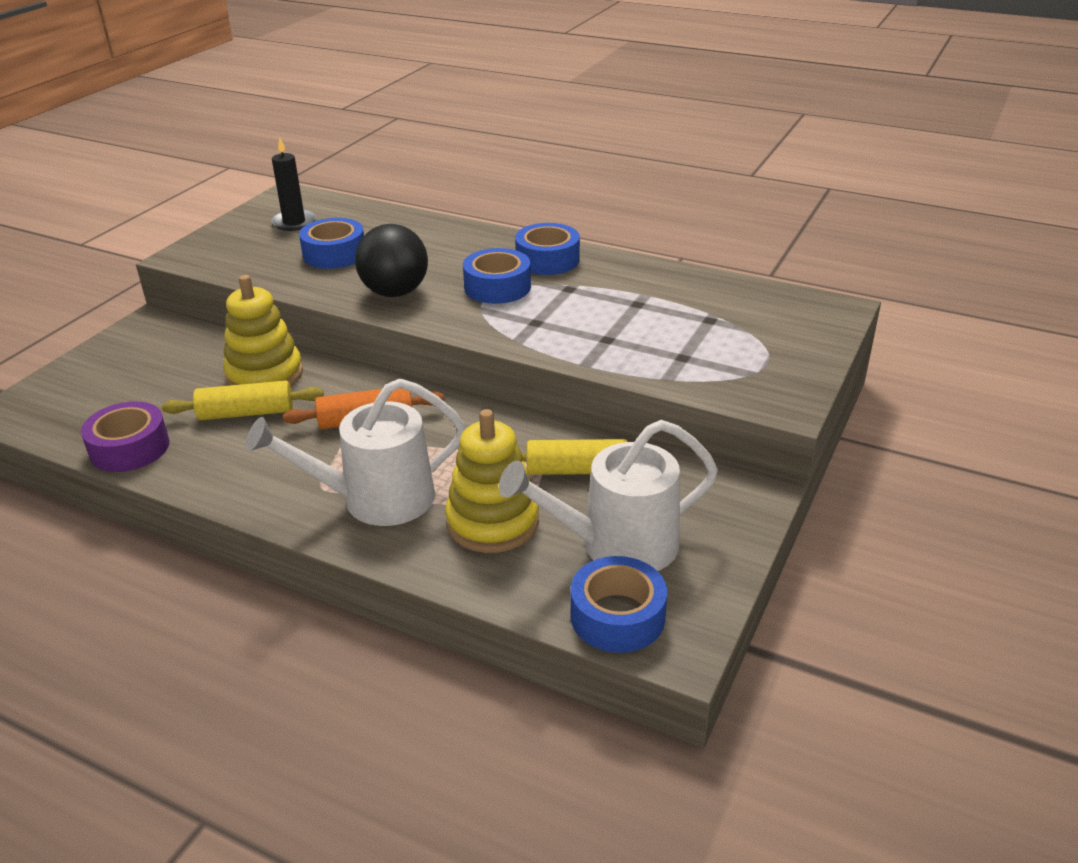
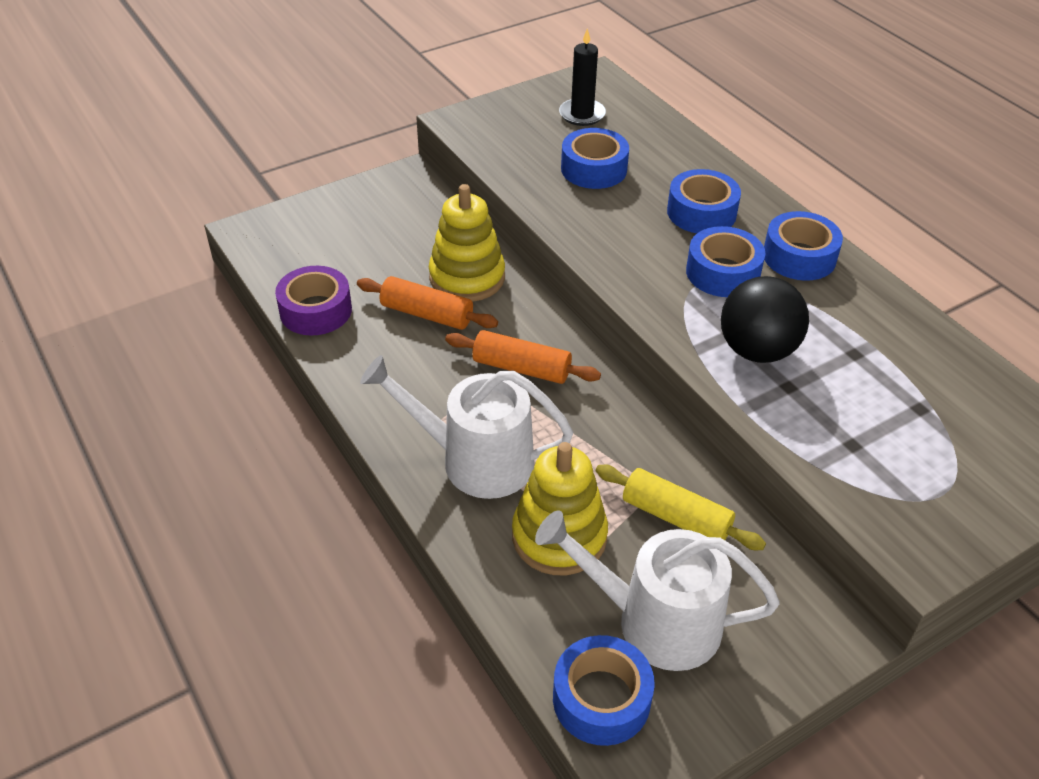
camera: 30 degrees right, 10 degrees up
yellow rolling pin [162,380,324,420] -> orange rolling pin [357,276,498,330]
black ball [355,224,428,297] -> black ball moved to [721,276,809,363]
none -> blue tape [667,169,741,233]

